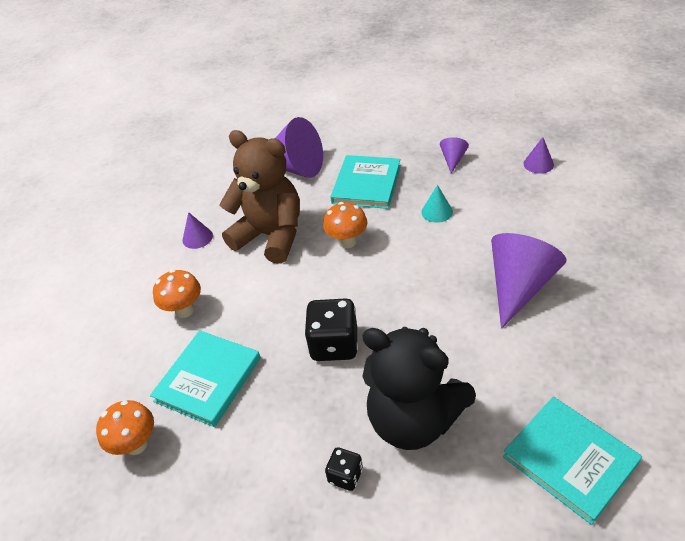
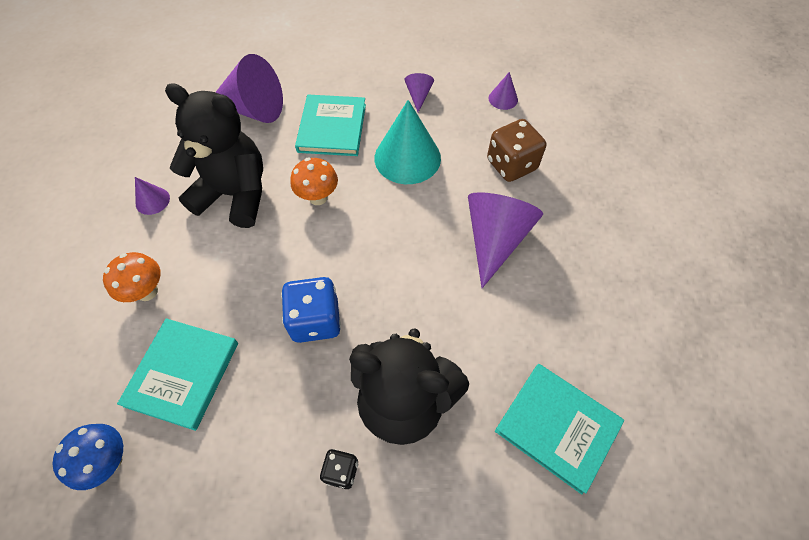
camera: 15 degrees left, 15 degrees up
orange mushroom [96,400,154,455] -> blue mushroom [53,424,123,490]
brown teddy bear [219,130,300,264] -> black teddy bear [165,83,263,228]
black dice [304,298,358,361] -> blue dice [281,277,341,343]
turquoise cone [422,185,453,223] -> turquoise cone [375,100,441,184], size x2.10
none -> brown dice [487,119,546,182]

